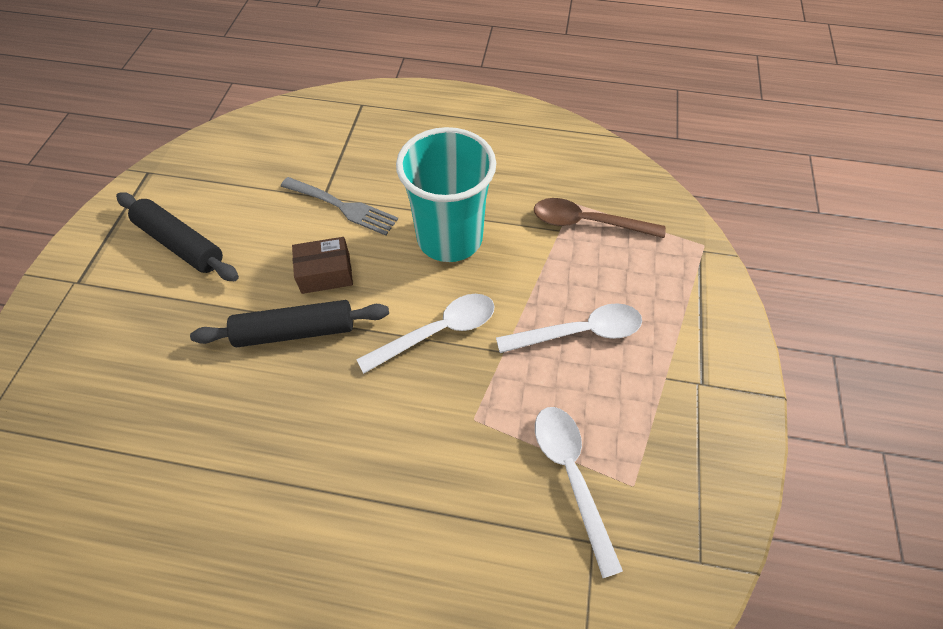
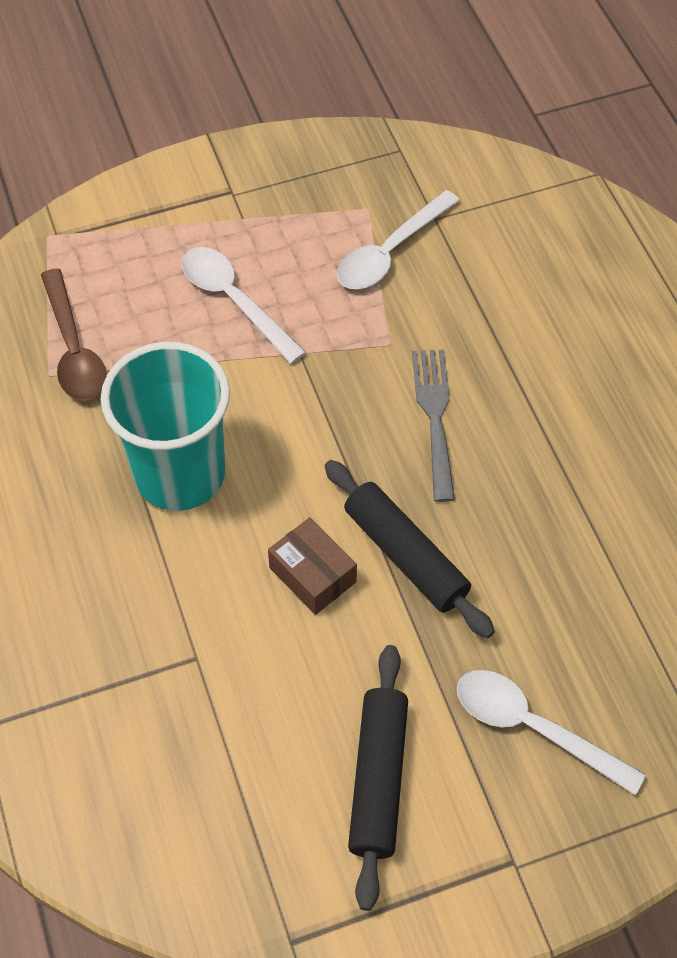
camera: 120 degrees left, 0 degrees up
grey fork [281,177,398,236] -> grey fork moved to [412,349,455,502]
white spoon [356,294,494,374] -> white spoon moved to [457,670,646,795]

